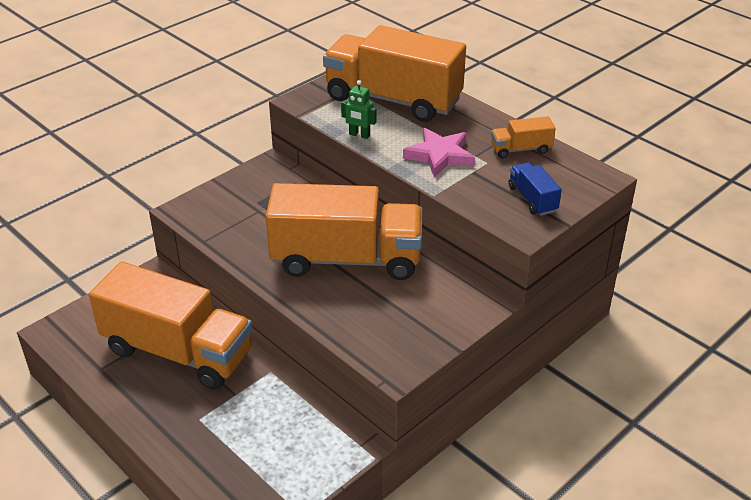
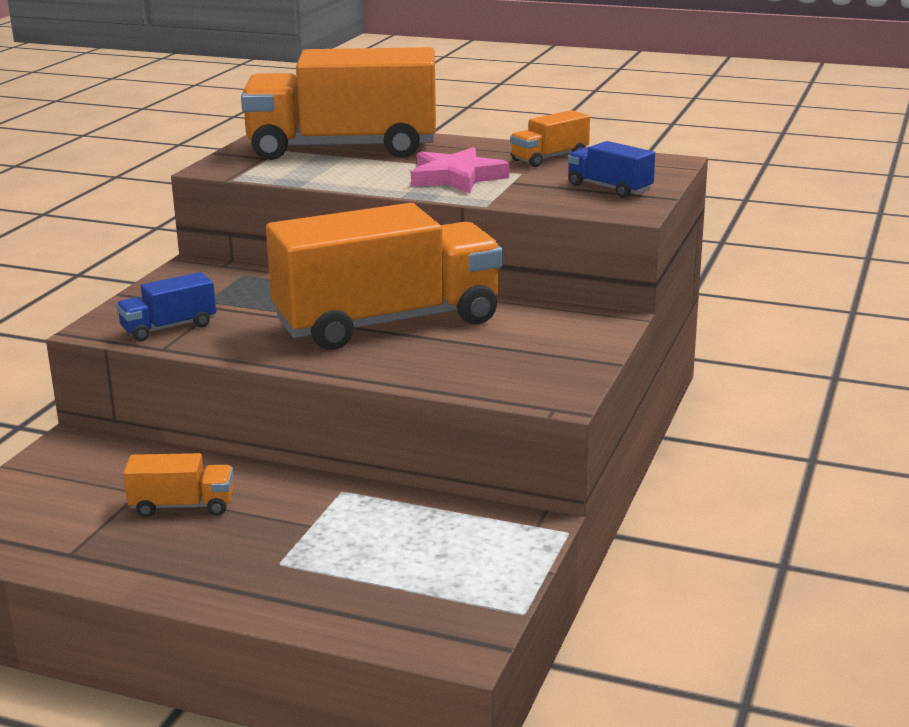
camera: 25 degrees left, 15 degrees down
orange truck [89,262,253,390] -> orange truck [123,453,233,517], size x0.42
green robot [341,80,376,139] -> none
none -> blue truck [116,272,216,341]

